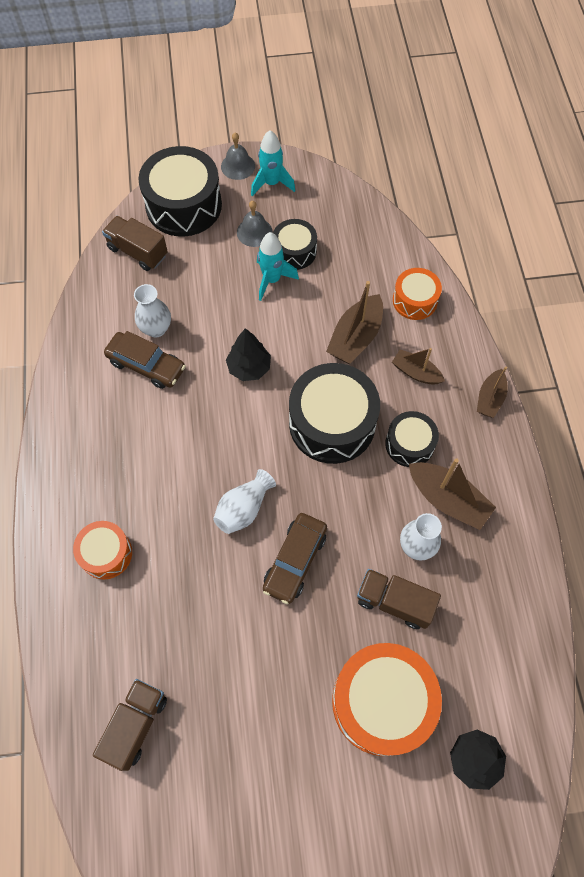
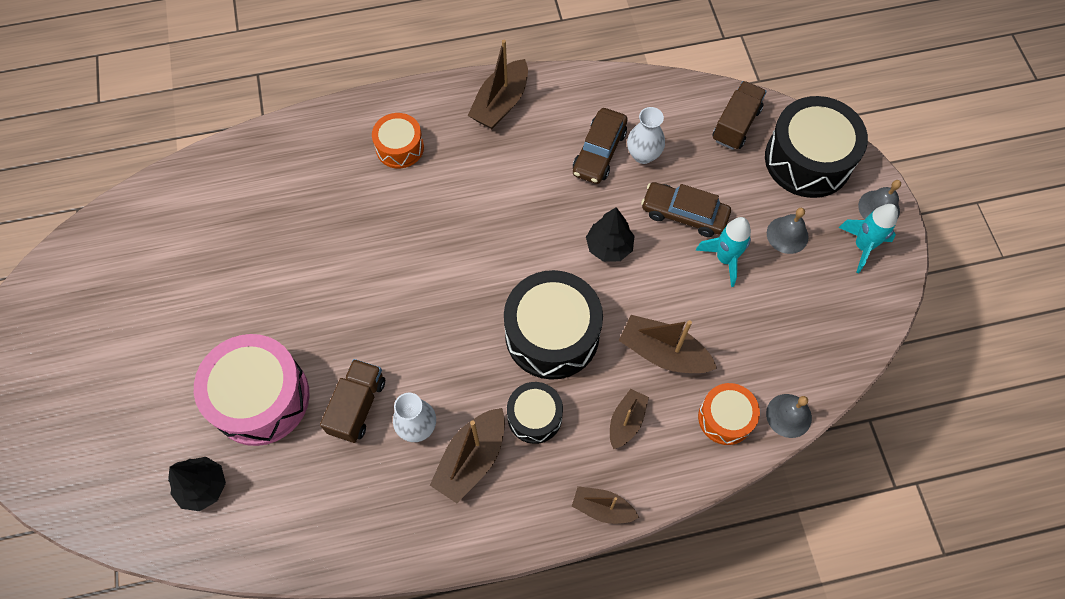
camera: 85 degrees right, 0 degrees up
brown truck [93,679,167,771] -> none
white vase [213,469,276,534] -> none
brown car [263,513,327,604] -> brown car moved to [641,182,731,237]
black drum [273,219,317,270] -> none
orange drum [332,643,442,756] -> pink drum [194,334,309,446]
none -> brown boat [467,40,528,129]
none -> grey bell [766,394,812,438]

